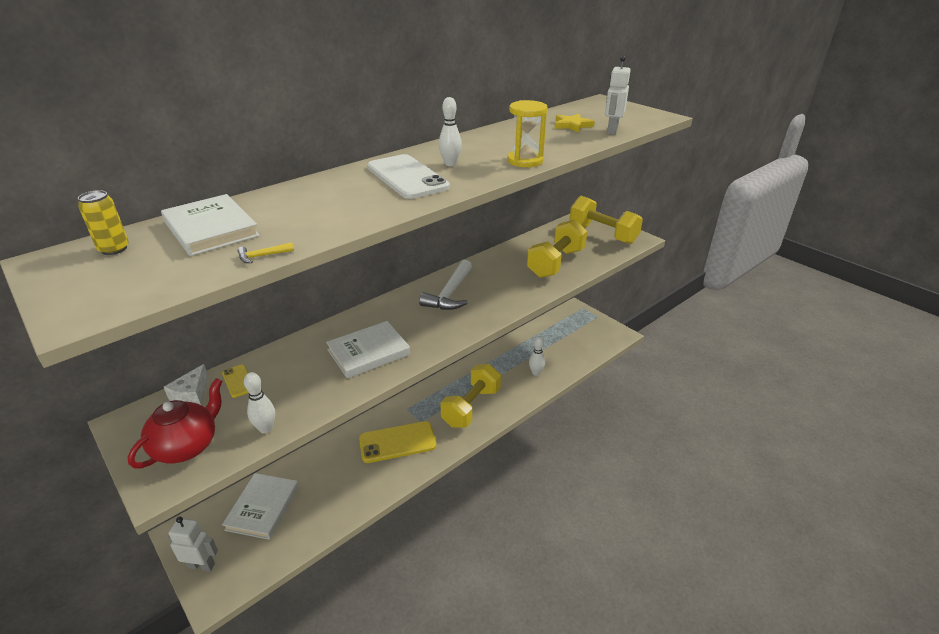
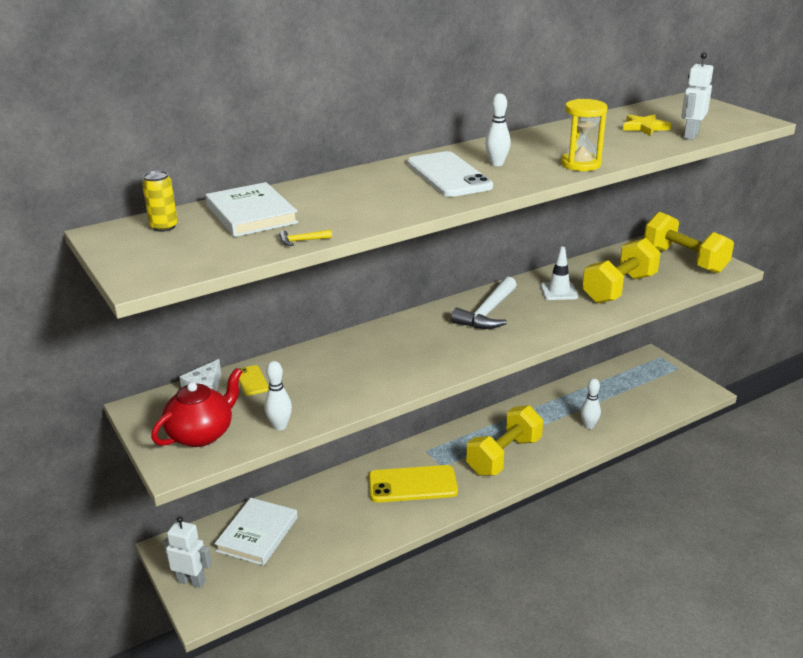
camera: 10 degrees right, 5 degrees down
white book [326,321,410,378] -> none
none -> white traffic cone [541,246,578,300]

